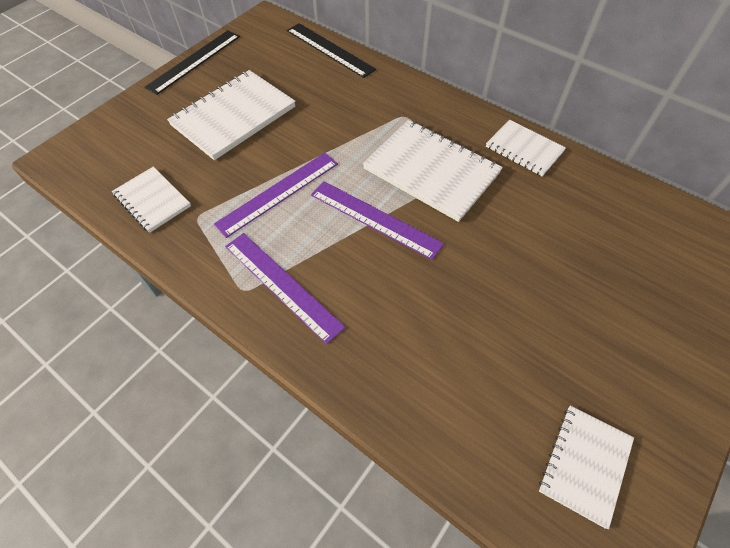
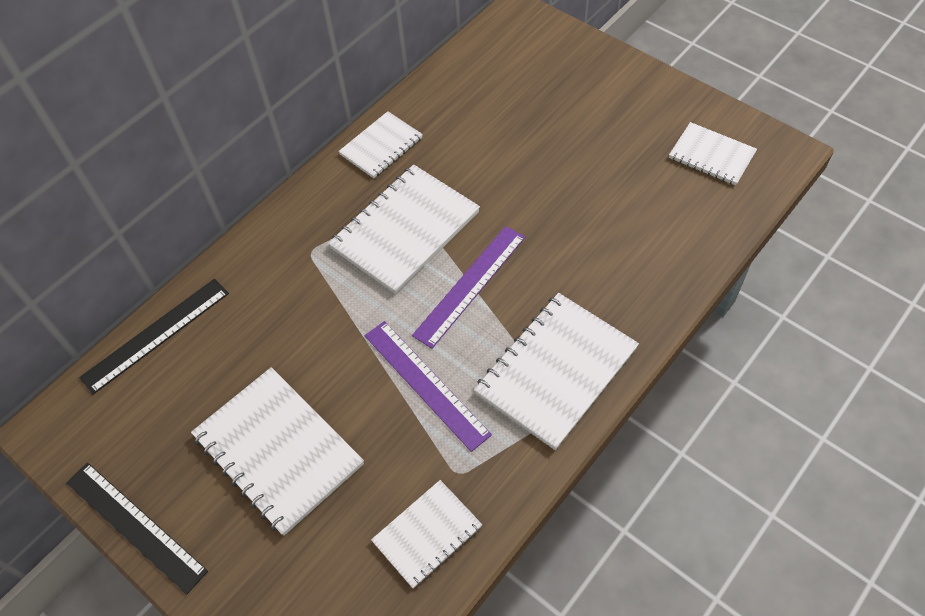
camera: 85 degrees left, 0 degrees up
purple ruler [225,233,345,344] -> white notebook [474,293,639,450]

